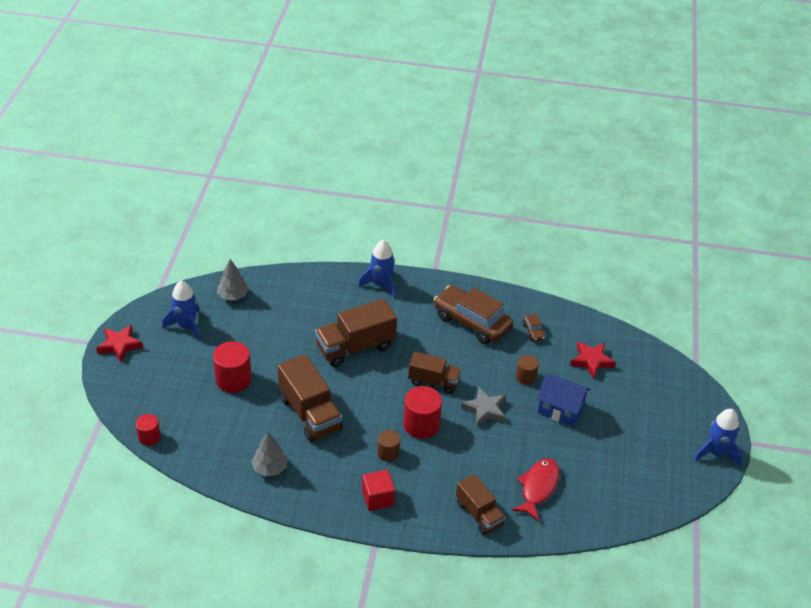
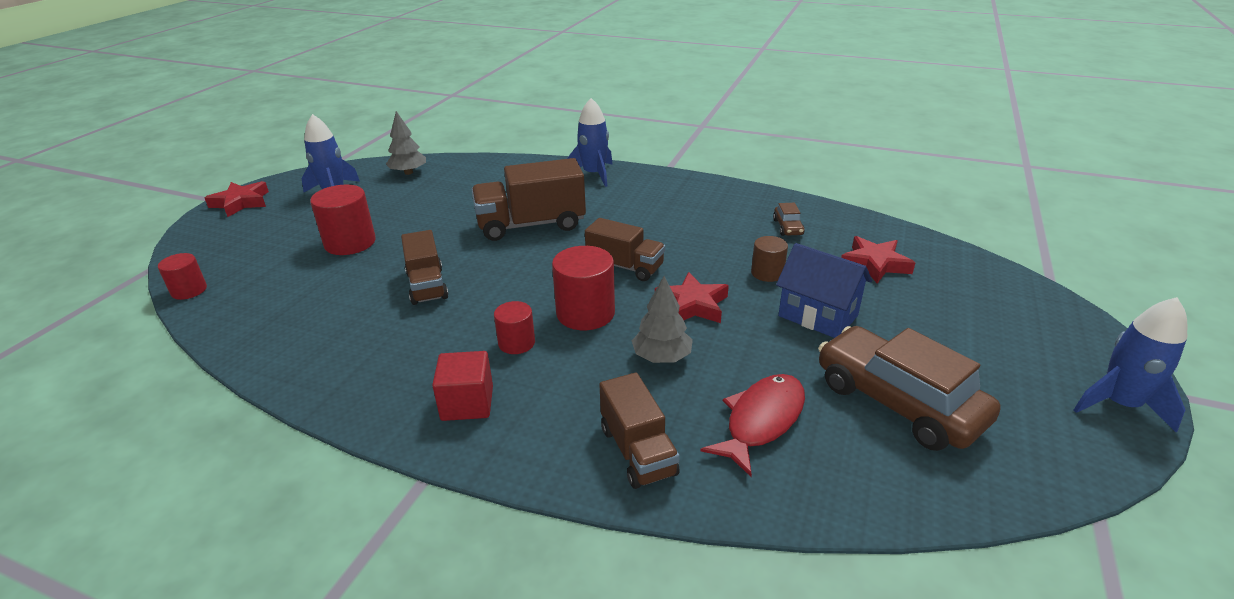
camera: 15 degrees right, 10 degrees down
grey tree [251,432,287,476] -> grey tree moved to [632,276,693,363]
brown truck [277,354,343,442] -> brown truck [401,230,448,305], size x0.64
brown cylinder [377,430,400,462] -> red cylinder [494,301,535,354]
brown car [434,285,513,344] -> brown car moved to [818,326,1000,451]
grey star [461,387,506,427] -> red star [655,272,729,323]

